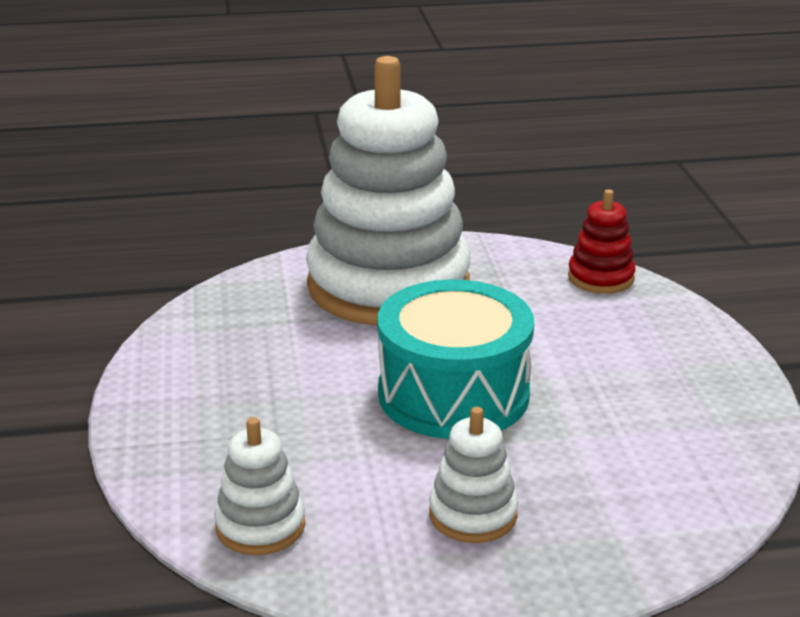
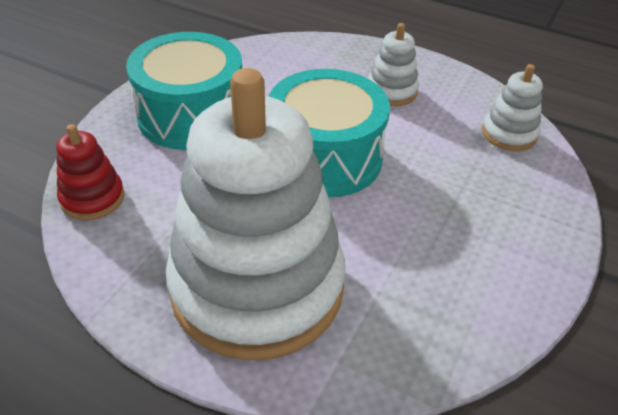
camera: 145 degrees left, 15 degrees up
none -> turquoise drum [126,32,242,150]

